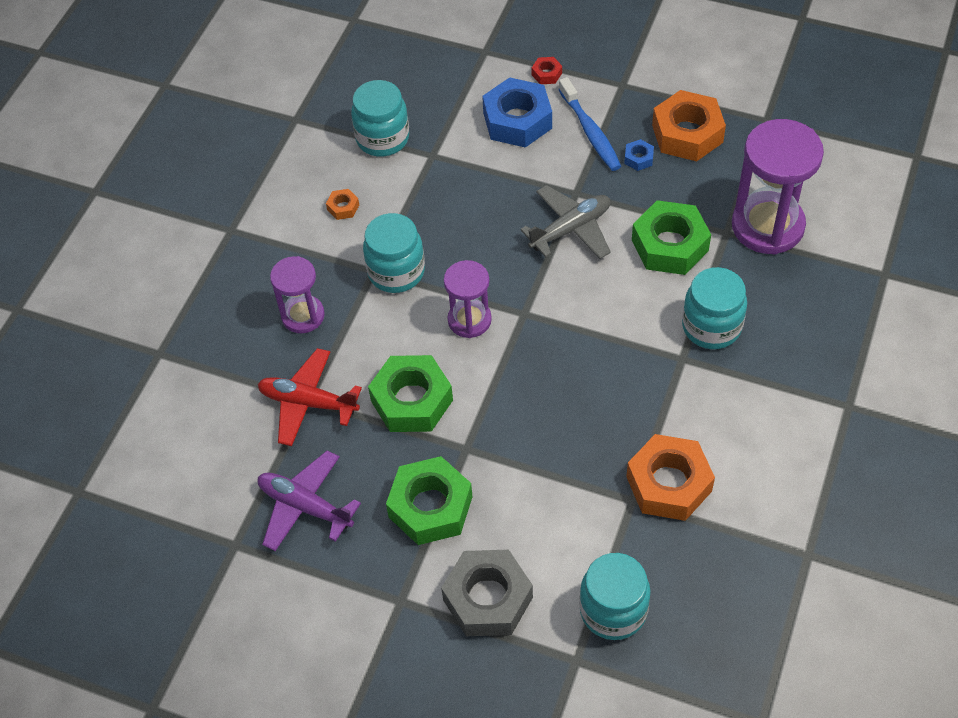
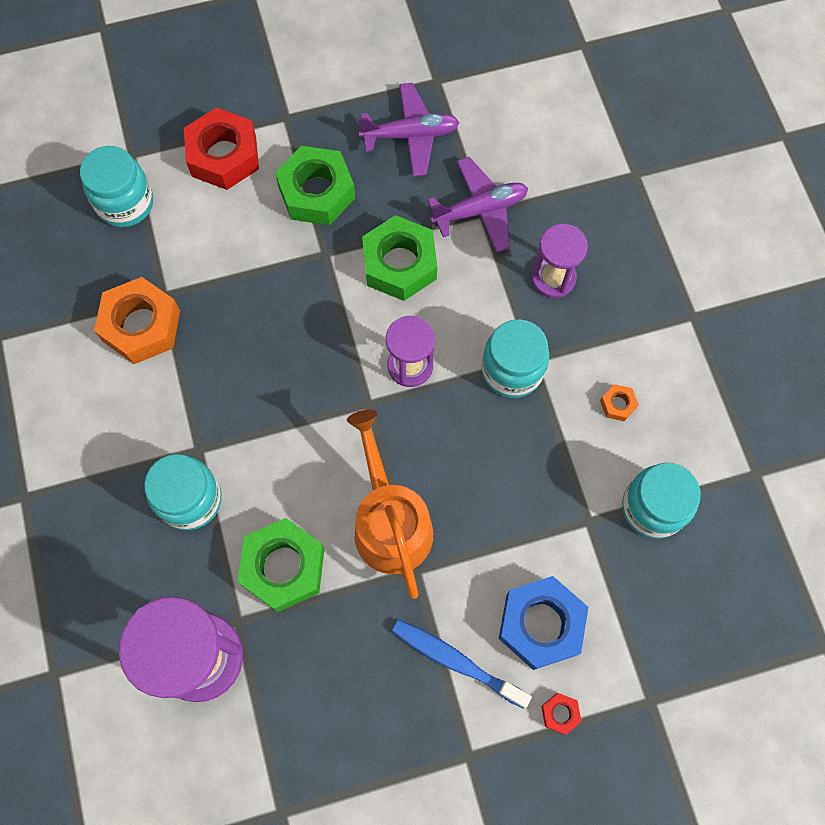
camera: 140 degrees right, 15 degrees up
red plane [258,348,362,446] -> purple plane [427,157,528,253]
grey nut [441,550,533,636] -> red nut [184,107,259,190]
grey plane [520,185,611,259] -> orange watering can [347,410,433,599]
blue nut [624,139,654,171] -> none
orange nut [652,90,726,161] -> none

